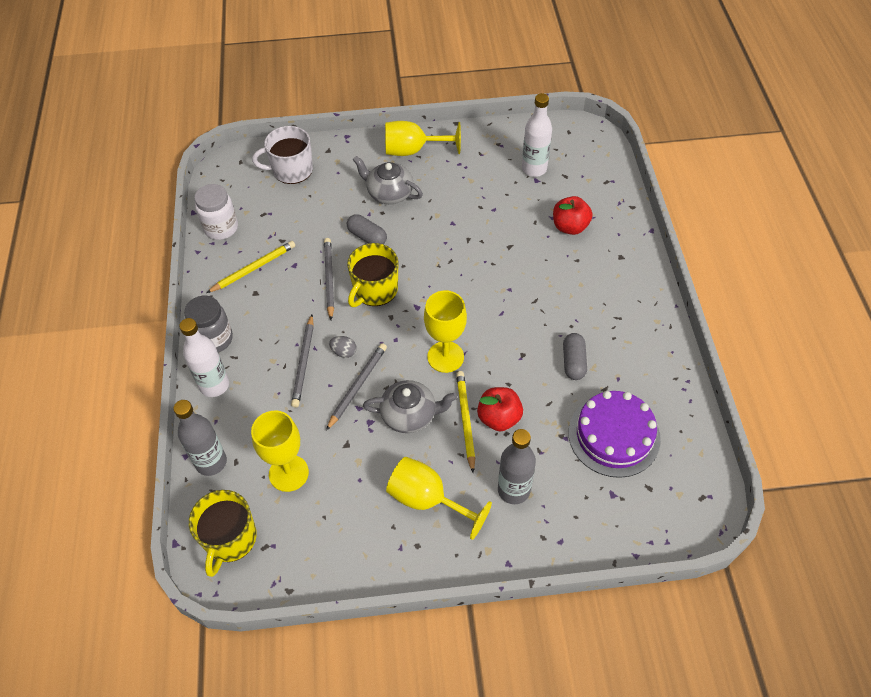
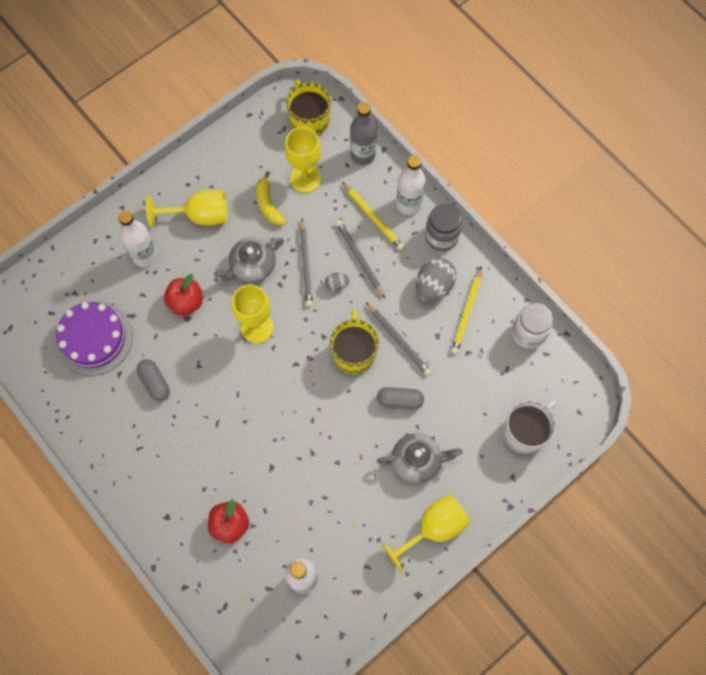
camera: 145 degrees right, 15 degrees up
yellow pencil [456,371,475,473] -> yellow pencil moved to [342,182,404,250]
grey bottle [498,429,536,504] -> white bottle [118,211,158,267]
none -> yellow banana [256,171,286,226]
none -> grey egg [416,258,456,302]

